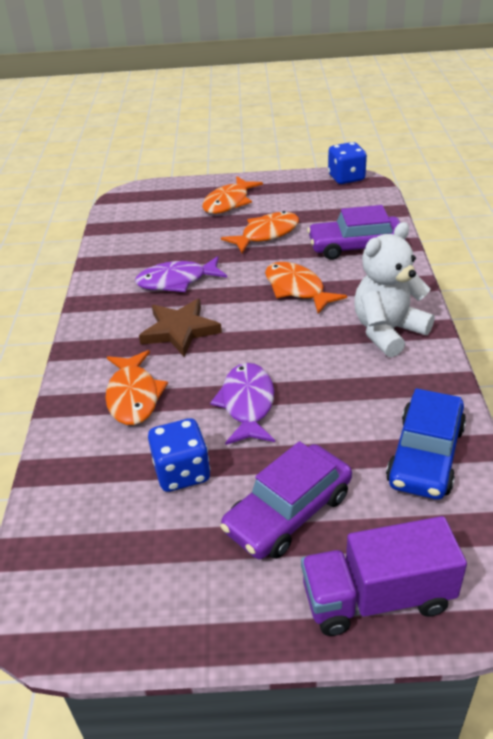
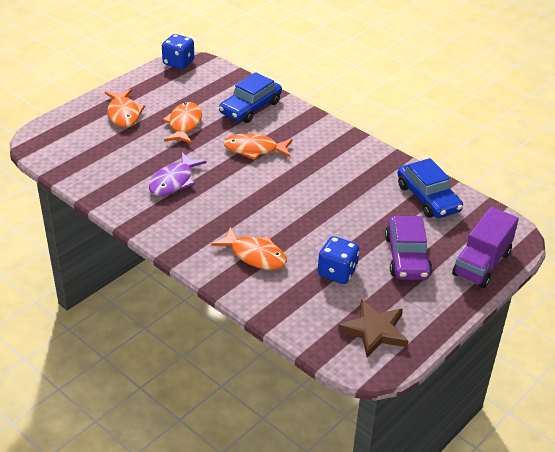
camera: 50 degrees left, 0 degrees up
brown star [139,299,222,357] -> brown star moved to [338,299,408,357]
purple fish [210,363,275,445] -> none
purple car [307,205,406,260] -> blue car [219,72,282,123]
white teddy bear [354,222,435,357] -> none

